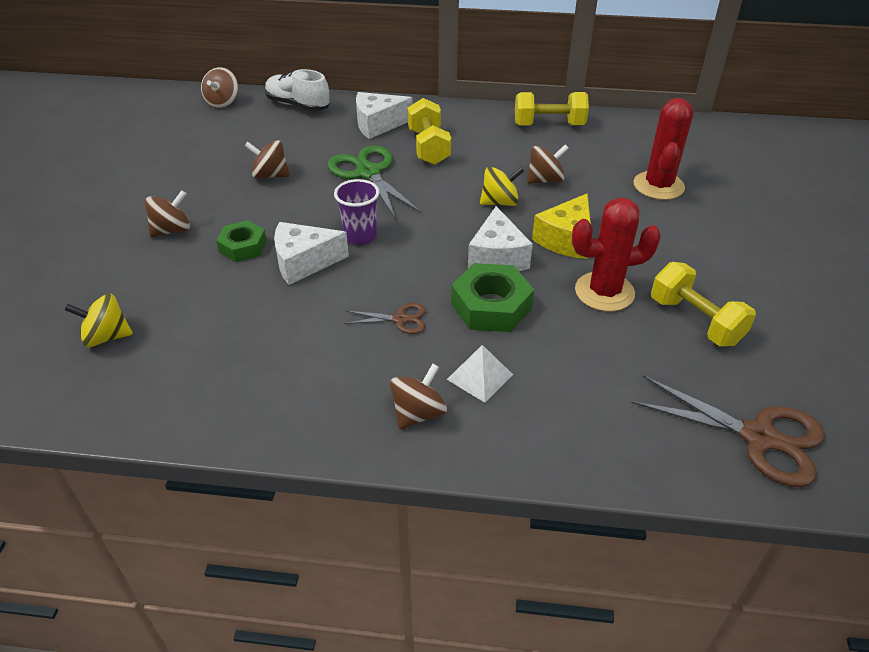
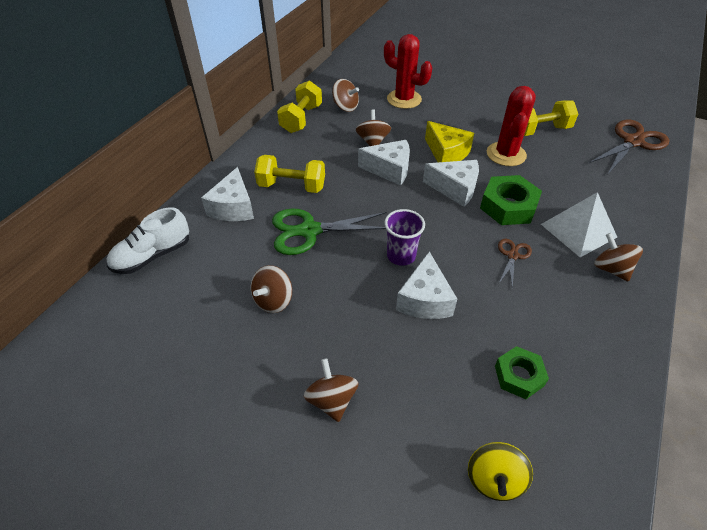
camera: 70 degrees left, 5 degrees up
brown spinning top [201,67,238,108] -> brown spinning top moved to [332,79,359,112]
green nut [216,220,267,262] -> green nut moved to [495,346,549,399]
white pyramid [447,345,513,403] -> white pyramid [541,192,617,257], size x1.59
yellow spinning top [480,167,524,206] -> white cheese [358,140,410,186]

